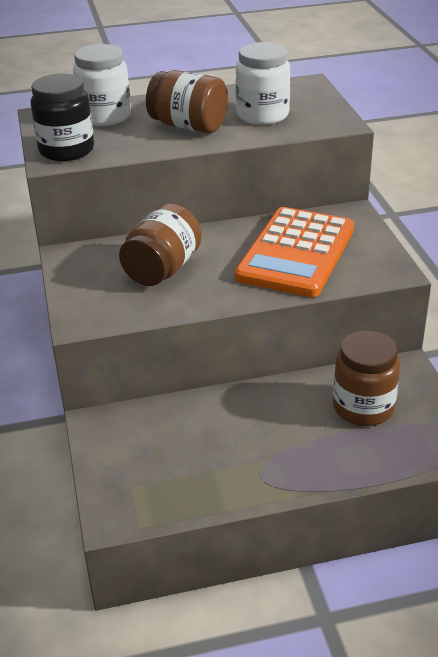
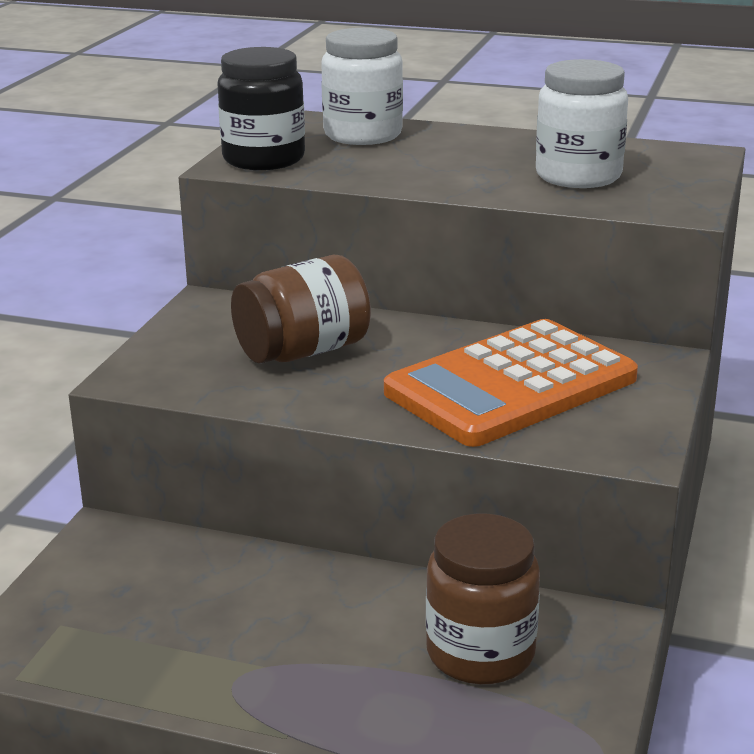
camera: 30 degrees right, 10 degrees down
brown jar [146,70,228,133] -> none

